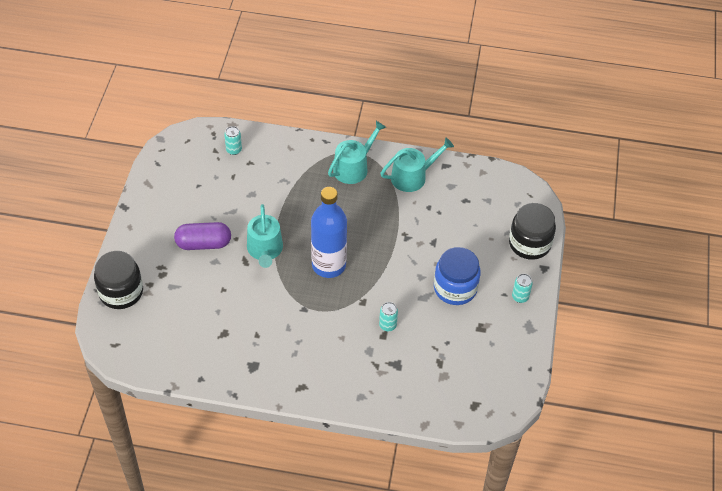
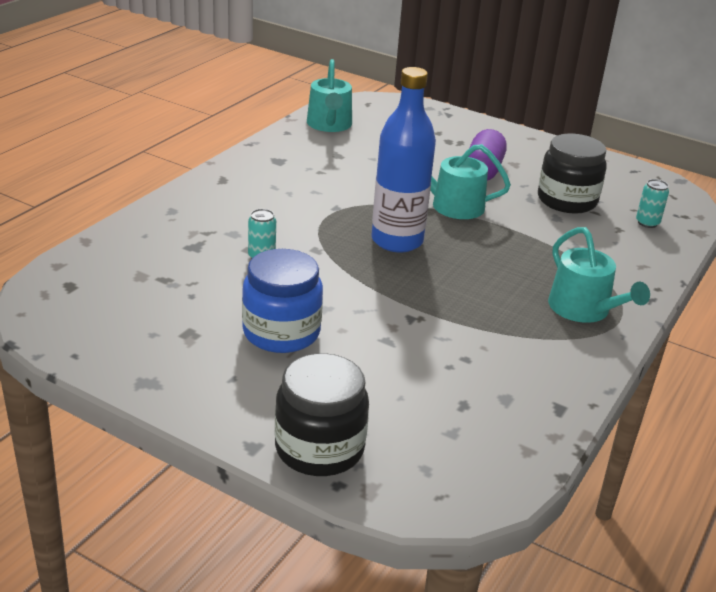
camera: 110 degrees right, 20 degrees down
black jar [94,251,143,309] -> black jar moved to [538,134,606,214]
turquoise watering can [380,138,454,192] -> turquoise watering can moved to [307,59,352,132]
turquoise can [512,274,533,303] -> none

